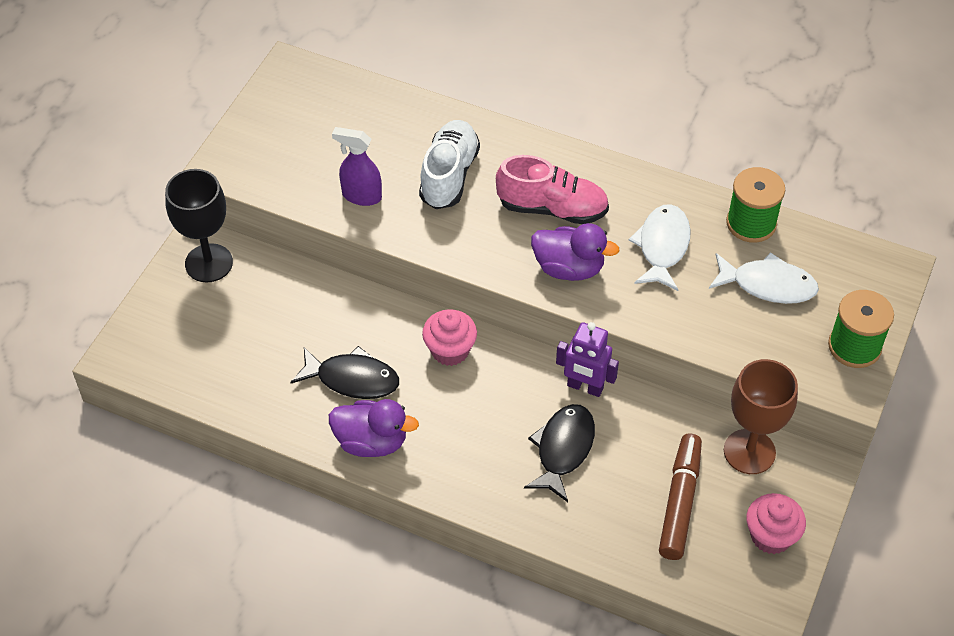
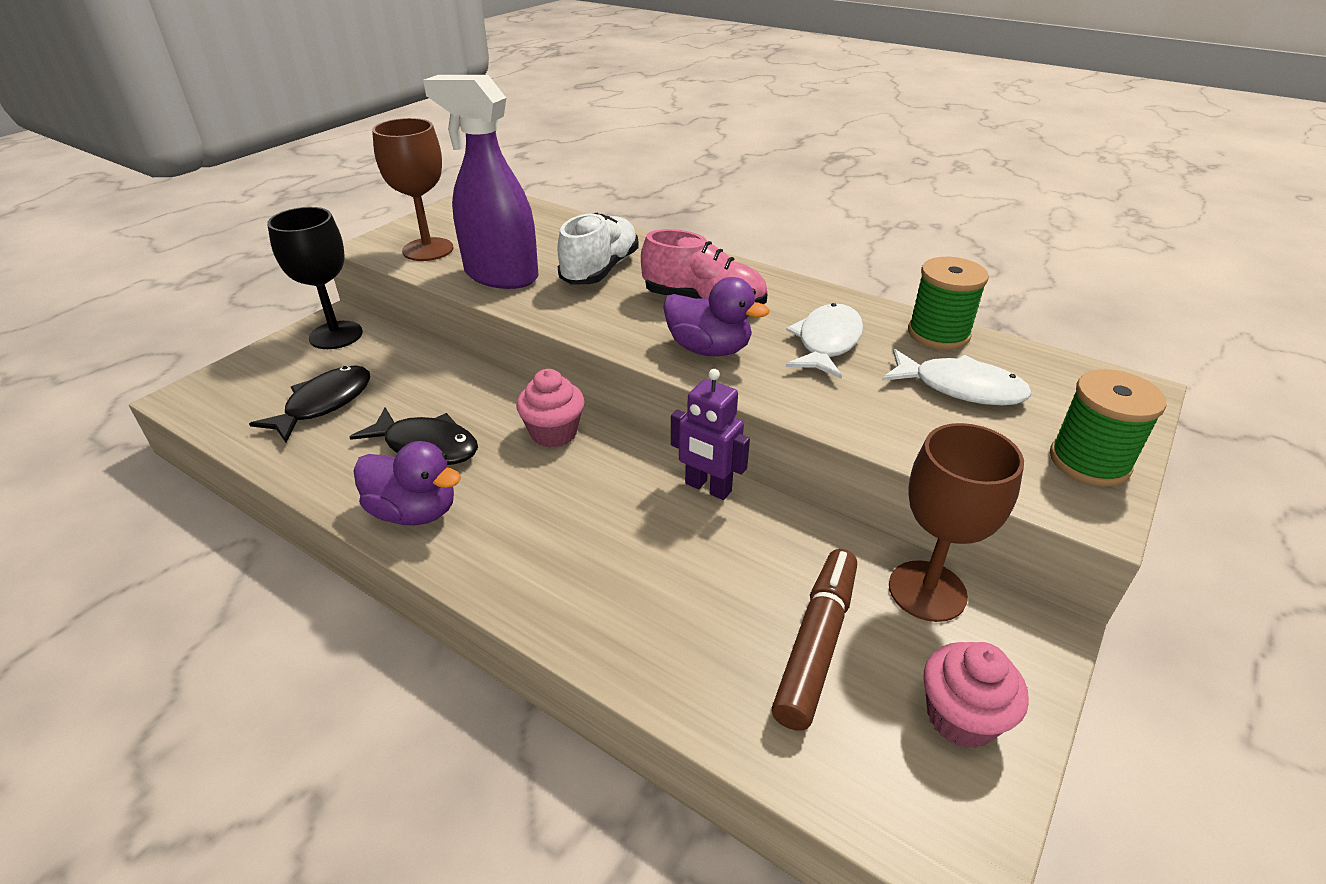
camera: 10 degrees right, 15 degrees down
purple spray bottle [332,127,382,206] -> purple spray bottle [423,75,539,289], size x1.83
black fish [524,404,595,502] -> black fish moved to [249,366,370,443]
none -> brown goblet [372,118,453,261]

